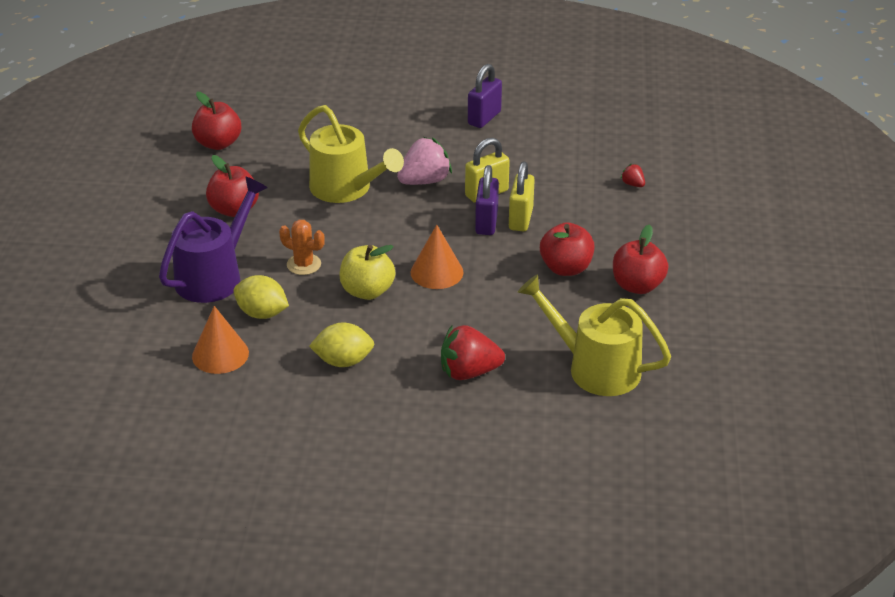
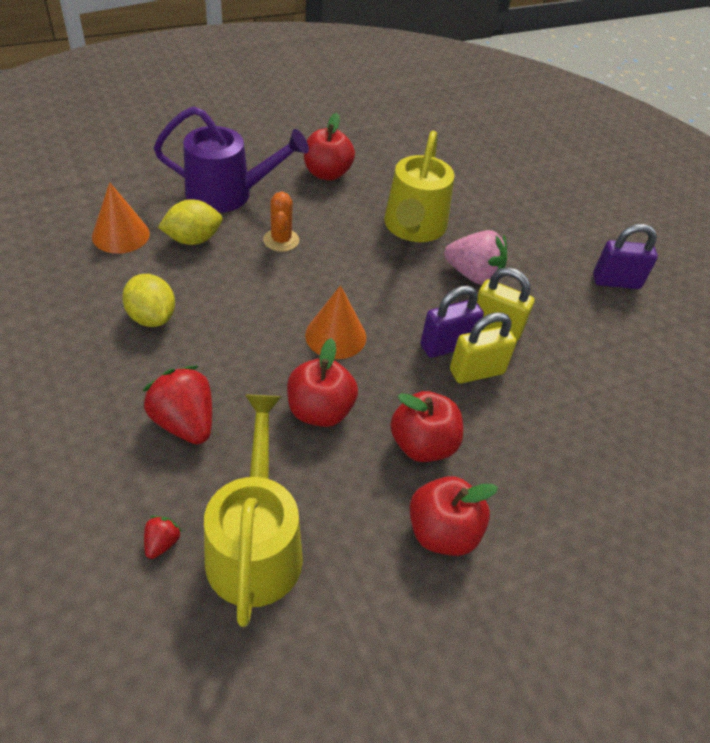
camera: 55 degrees right, 10 degrees up
red apple [192,92,241,150] -> red apple moved to [287,338,358,427]
yellow lemon [233,275,289,319] -> yellow lemon turned 75 degrees clockwise [158,199,222,245]
yellow apple [340,245,395,300] -> none
red strawberry [620,164,645,187] -> red strawberry moved to [144,516,182,559]

